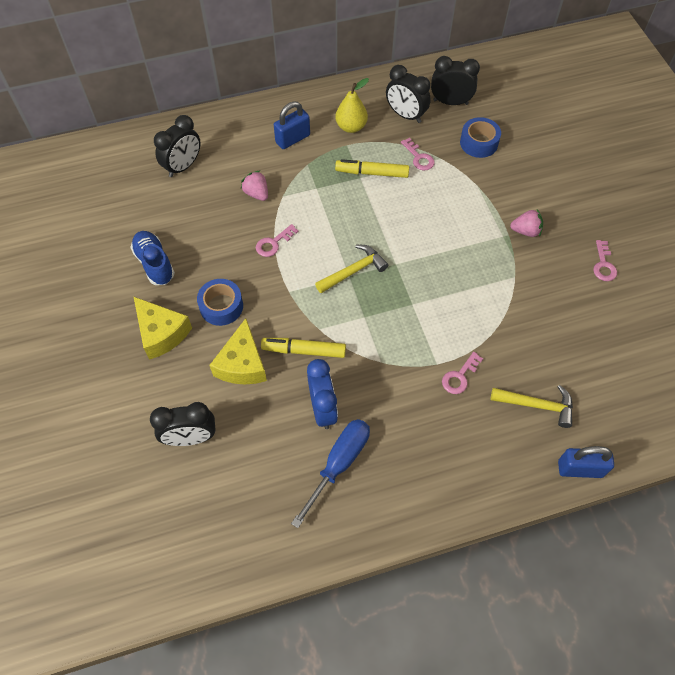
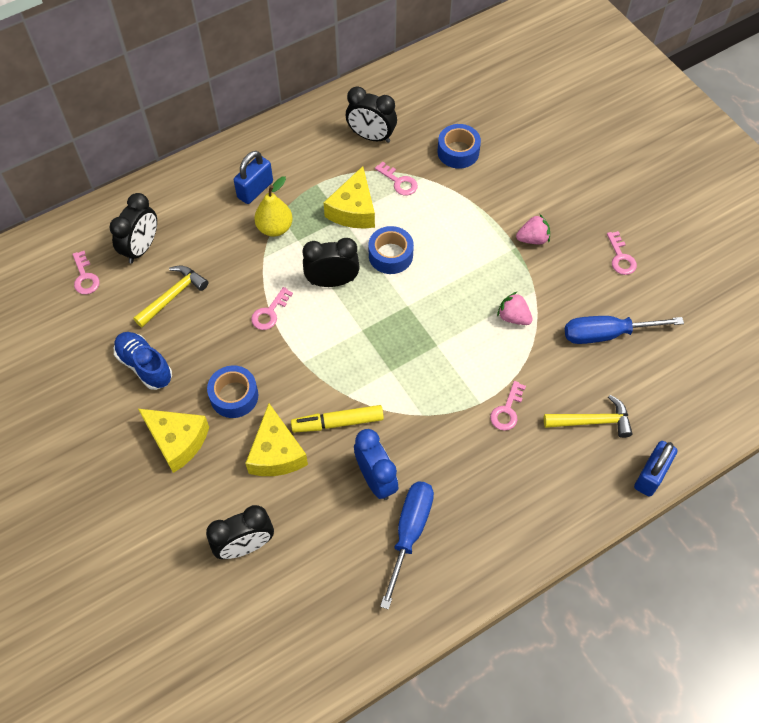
camera: 15 degrees left, 0 degrees up
pink strawberry [241,170,268,201] -> pink strawberry moved to [497,291,533,325]
yellow hammer [315,245,388,293] -> yellow hammer moved to [133,266,208,327]
yellow pear [335,78,369,133] -> yellow pear moved to [254,176,293,237]
yellow marker [335,159,409,178] -> yellow cheese [323,166,375,229]
black clock [431,56,480,105] -> black clock moved to [302,238,360,287]
blue padlock [558,446,614,478] -> blue padlock turned 45 degrees counterclockwise [634,441,677,497]
none -> pink key [73,251,100,294]
none -> blue tape [368,226,414,274]
none -> blue screwdriver [565,316,684,344]

